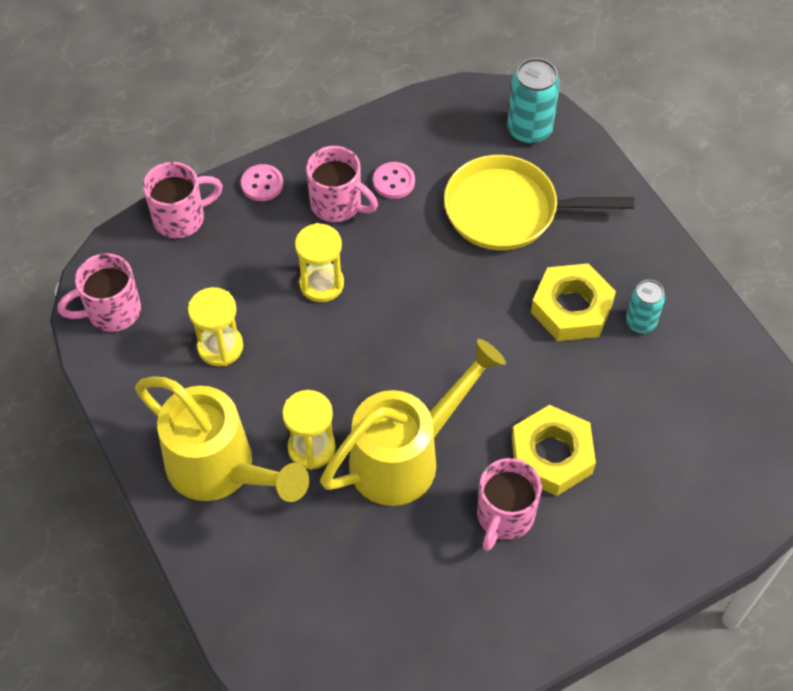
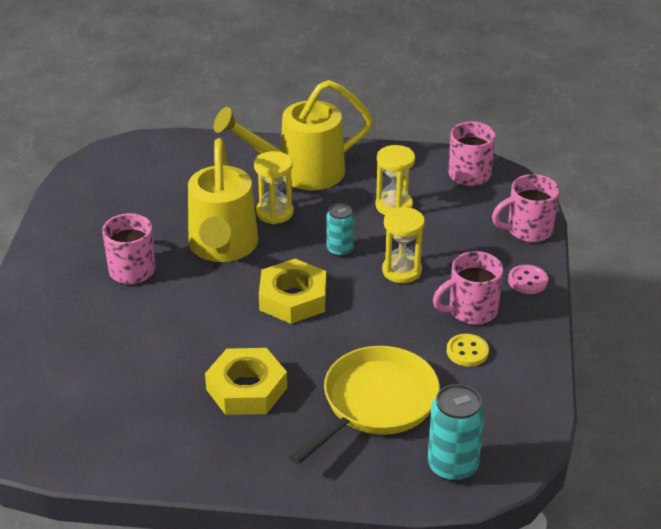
camera: 125 degrees right, 20 degrees down
pink mug [143,162,223,238] -> pink mug turned 60 degrees clockwise [492,174,560,242]
pink button [373,162,415,199] -> yellow button [447,334,489,367]
yellow nut [512,405,596,496] -> yellow nut moved to [259,259,326,324]
turquoise can [626,280,665,333] -> turquoise can moved to [327,203,354,257]

